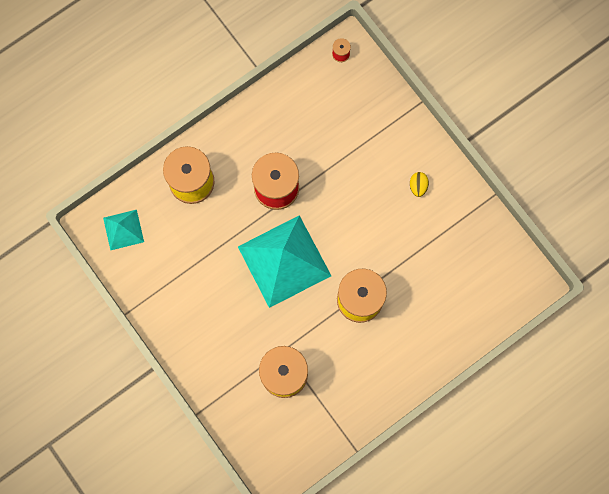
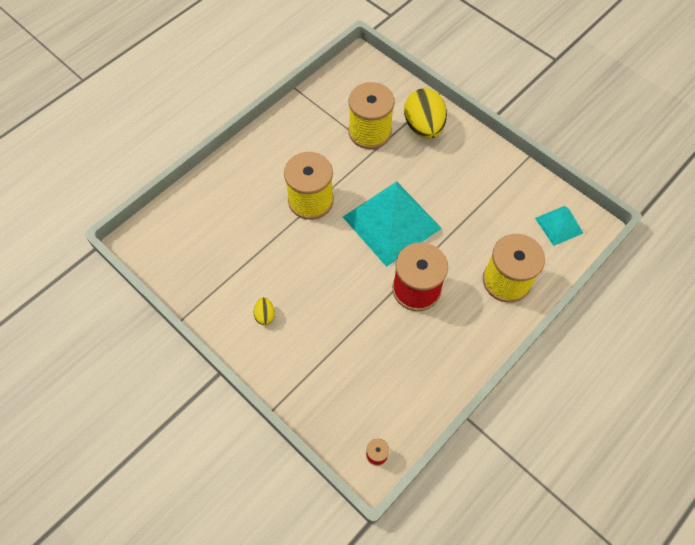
camera: 170 degrees right, 15 degrees down
none -> yellow egg [404,88,447,139]

